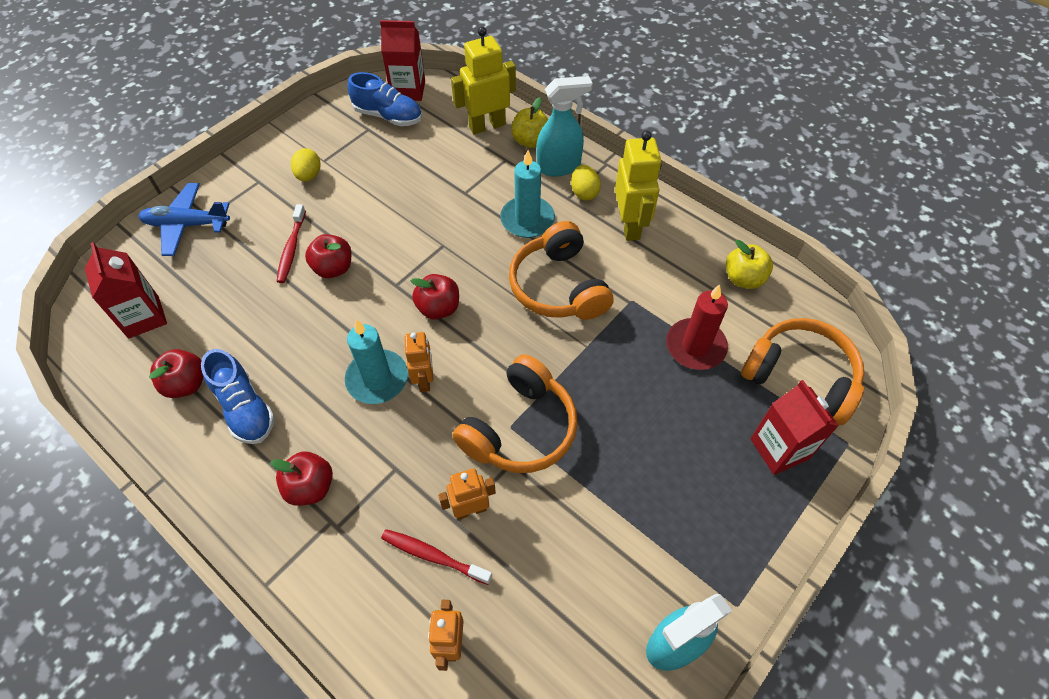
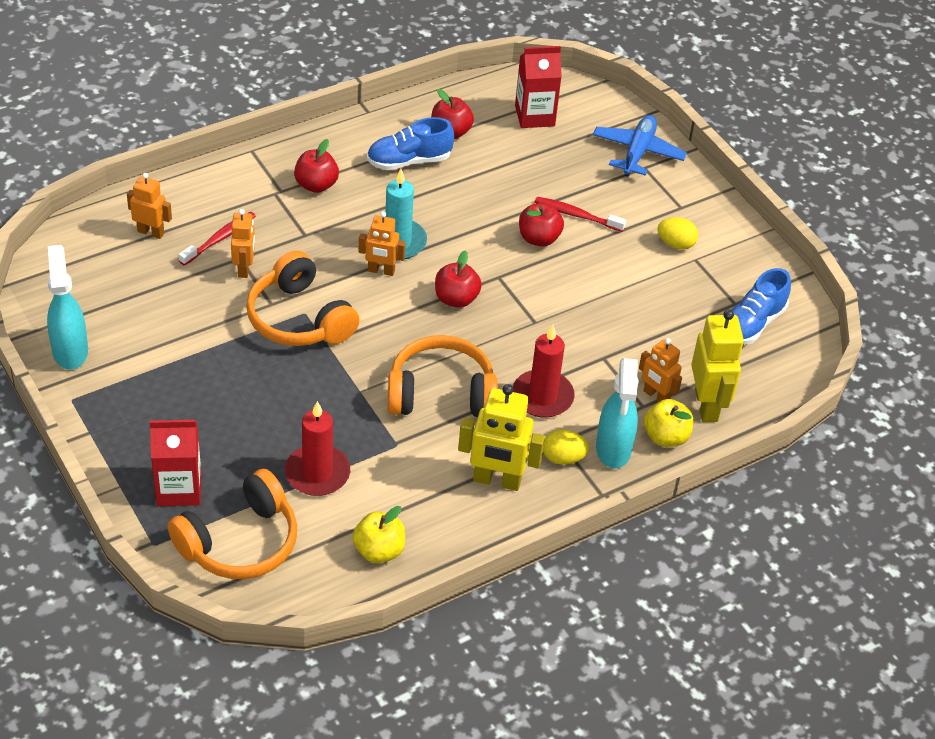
camera: 105 degrees right, 10 degrees down
red carton [380,20,425,101] -> none
turquoise candle [500,150,555,238] -> red candle [513,325,575,418]
none -> orange robot [639,338,682,402]

